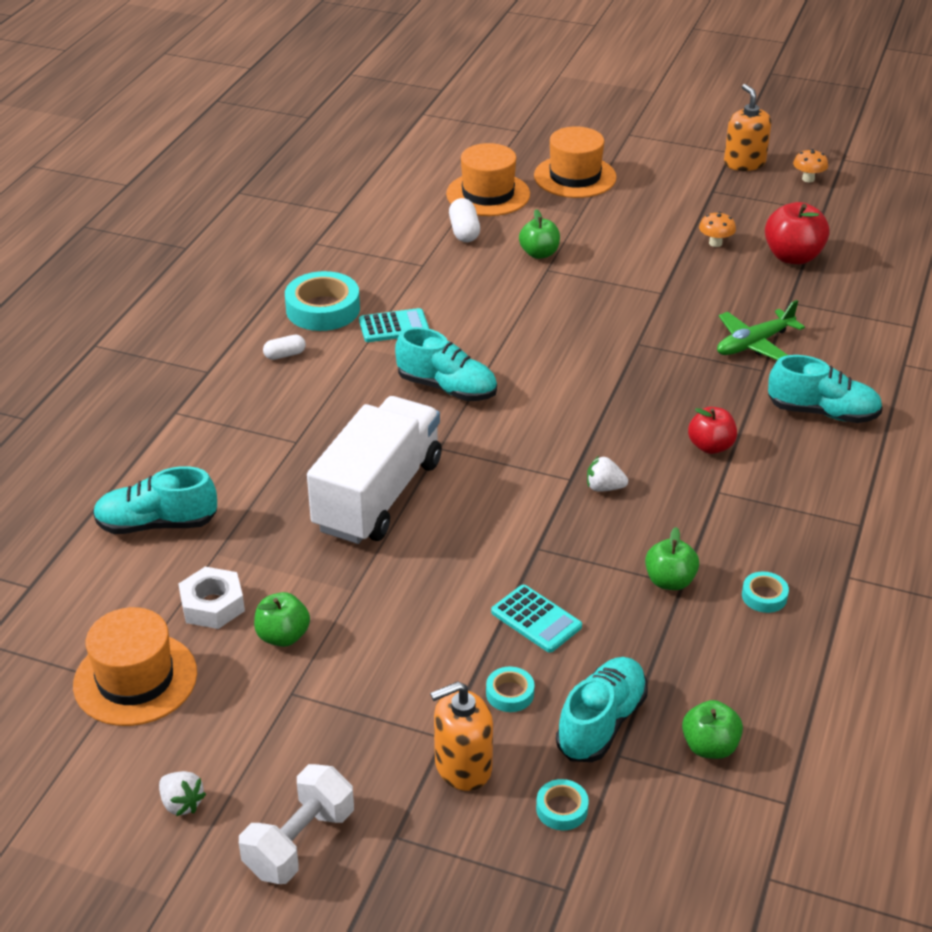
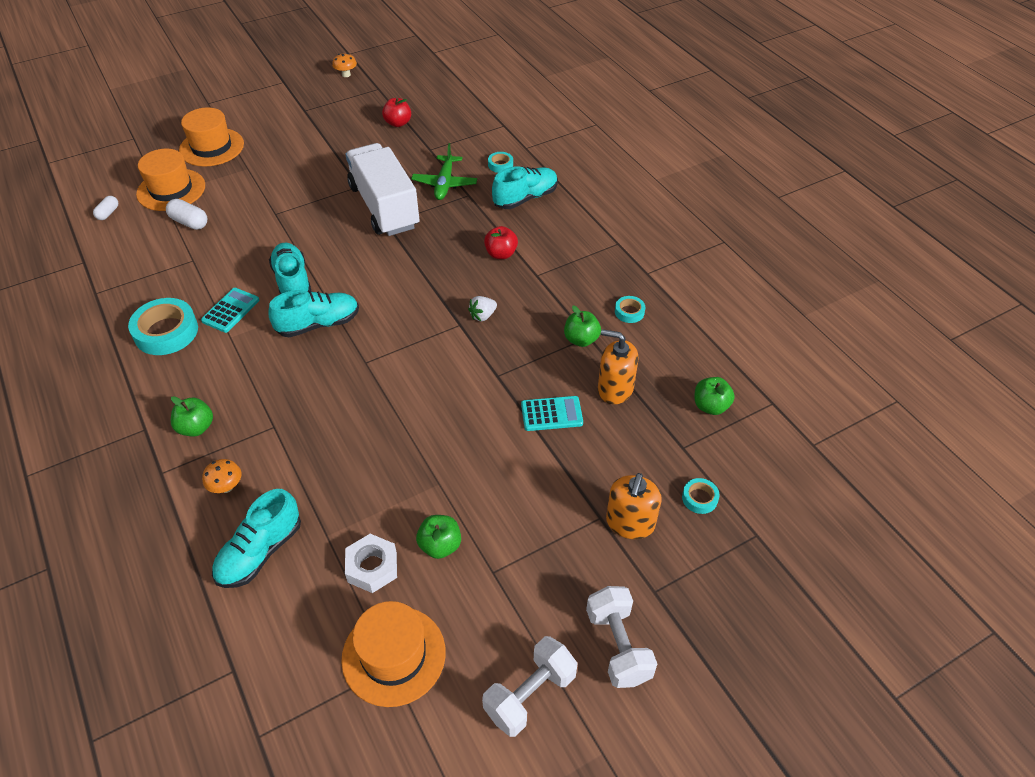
camera: 50 degrees left, 10 degrees up
white strawberry [159,771,206,816] -> white dumbbell [482,636,577,737]
white capsule [263,335,306,360] -> white capsule moved to [93,196,118,220]
white truck [307,396,442,544] -> white truck moved to [346,143,420,236]
turquoise tape [486,667,535,712] -> turquoise tape moved to [488,152,513,173]
green apple [519,209,560,259] -> green apple moved to [171,396,213,436]
turquoise shoe [556,657,648,762] -> turquoise shoe moved to [269,243,312,294]
orange mushroom [699,212,736,247] -> orange mushroom moved to [202,459,241,493]
orange soap dispenser [724,84,771,171] -> orange soap dispenser moved to [598,329,638,404]
red apple [765,202,830,264] -> red apple [382,98,411,127], size x0.66

